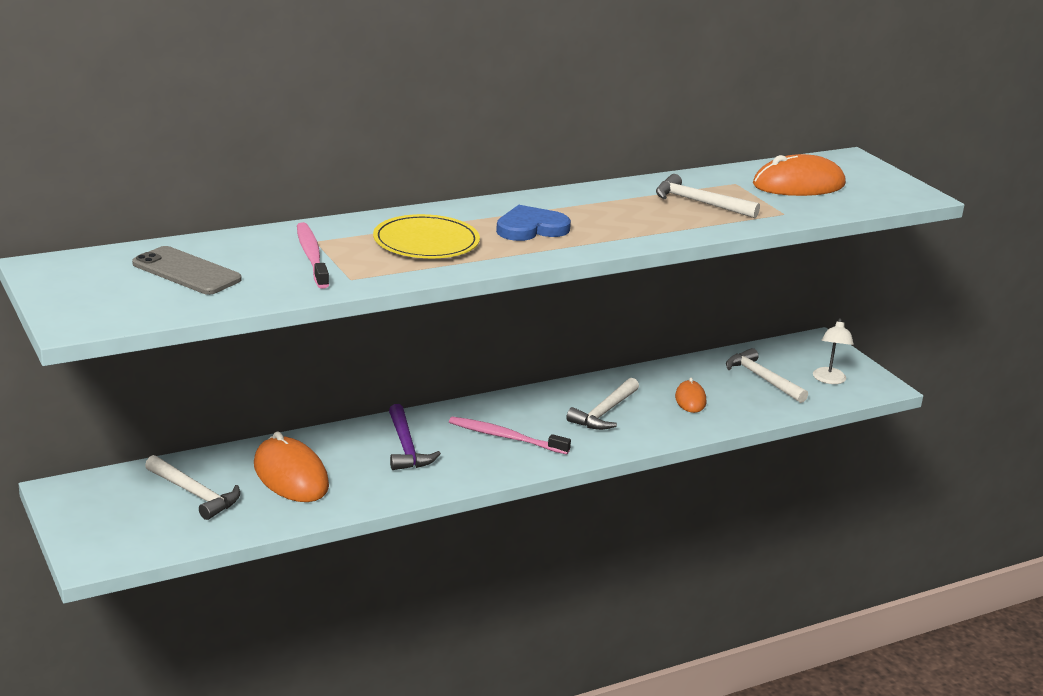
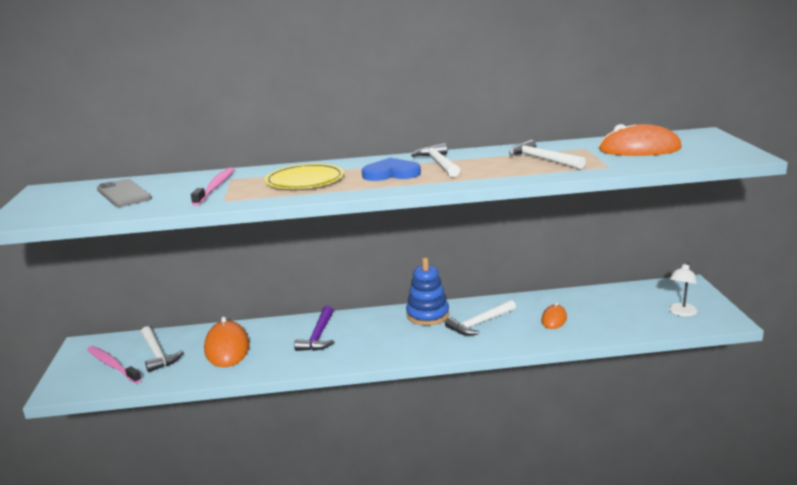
camera: 25 degrees right, 5 degrees down
pink toothbrush [449,416,571,455] -> pink toothbrush moved to [87,346,142,383]
white hammer [726,348,808,403] -> white hammer moved to [411,143,460,177]
none -> blue stacking toy [406,258,449,325]

